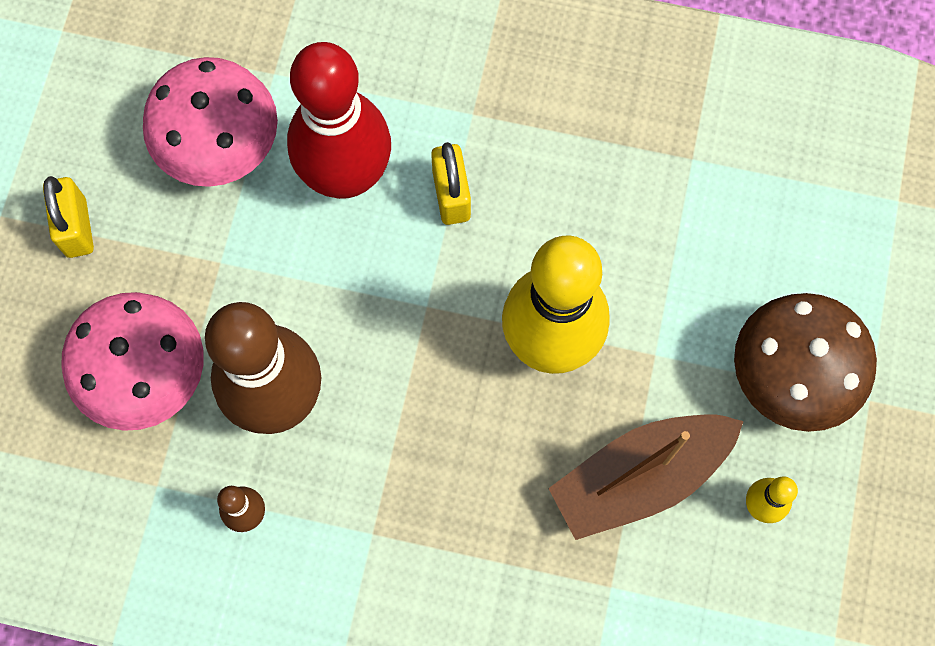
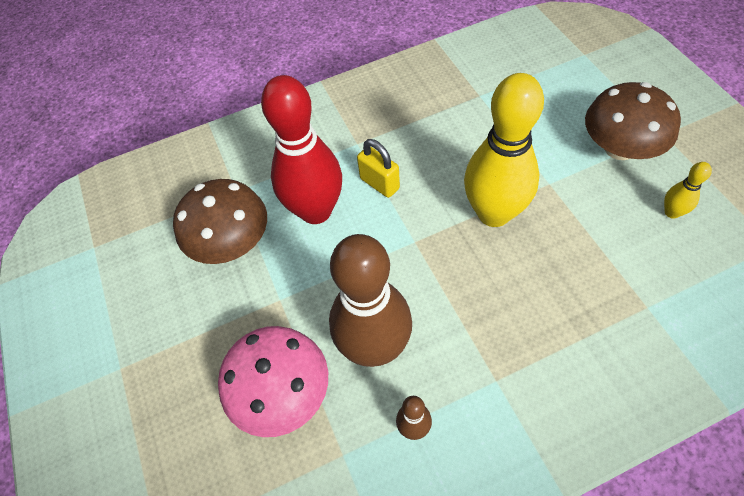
camera: 30 degrees left, 15 degrees down
yellow padlock [43,176,94,258] -> none
pink mushroom [143,57,278,187] -> brown mushroom [173,179,267,264]
brown boat [548,414,744,540] -> none

